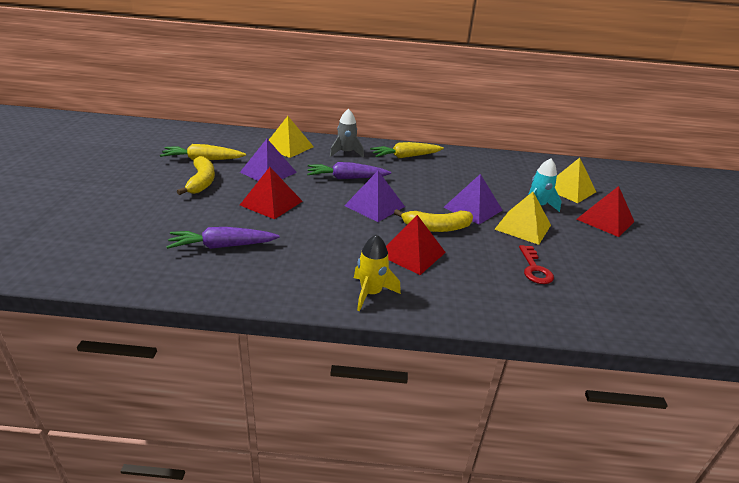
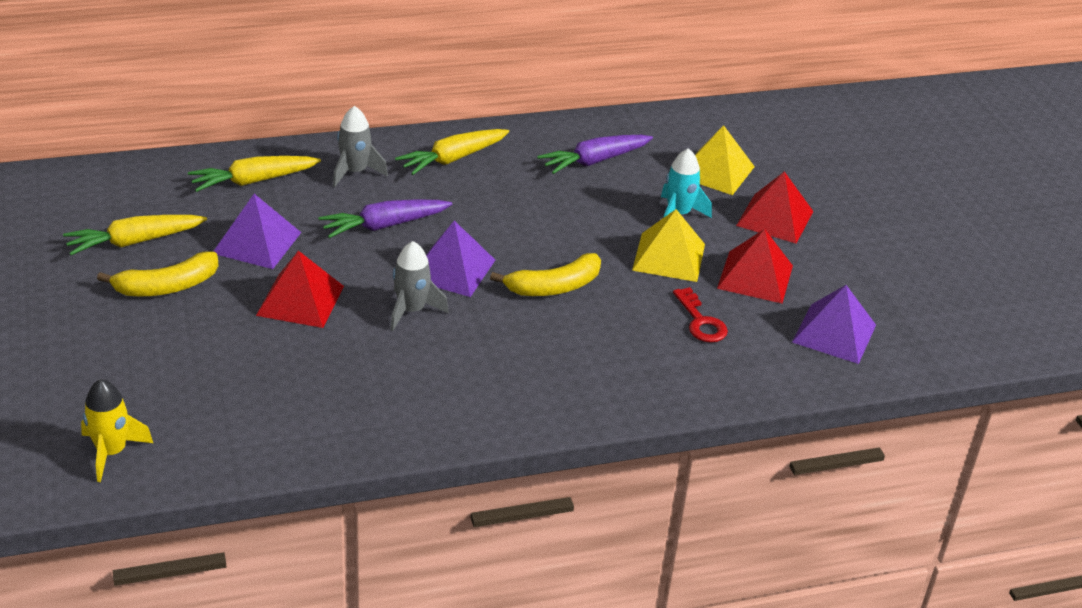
camera: 20 degrees left, 5 degrees up
purple carrot [166,227,280,249] -> purple carrot moved to [537,135,653,174]
yellow banana [177,156,215,195] -> yellow banana turned 90 degrees clockwise [97,252,219,296]
yellow pyramid [269,116,314,158] -> yellow carrot [188,156,321,192]
yellow rocket [354,234,401,311] -> yellow rocket moved to [81,379,153,482]
red pyramid [386,215,446,275] -> red pyramid moved to [717,229,793,303]
purple pyramid [443,174,503,225] -> purple pyramid moved to [792,285,876,364]
none -> grey rocket [390,241,449,331]

